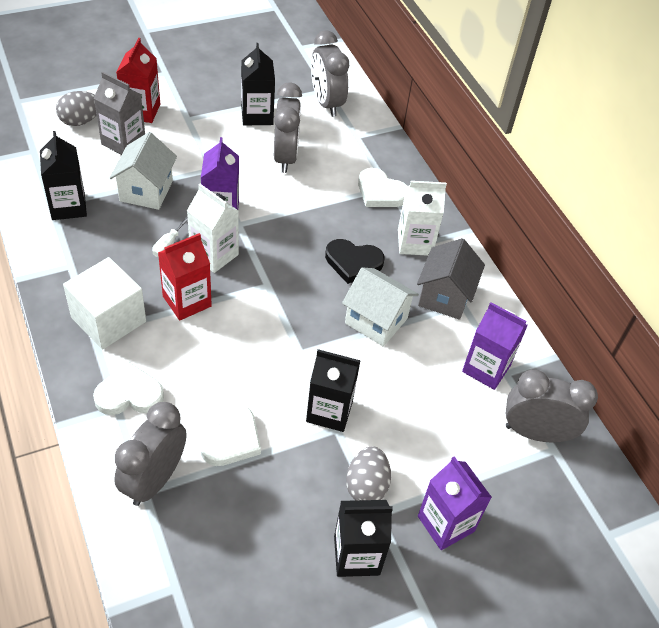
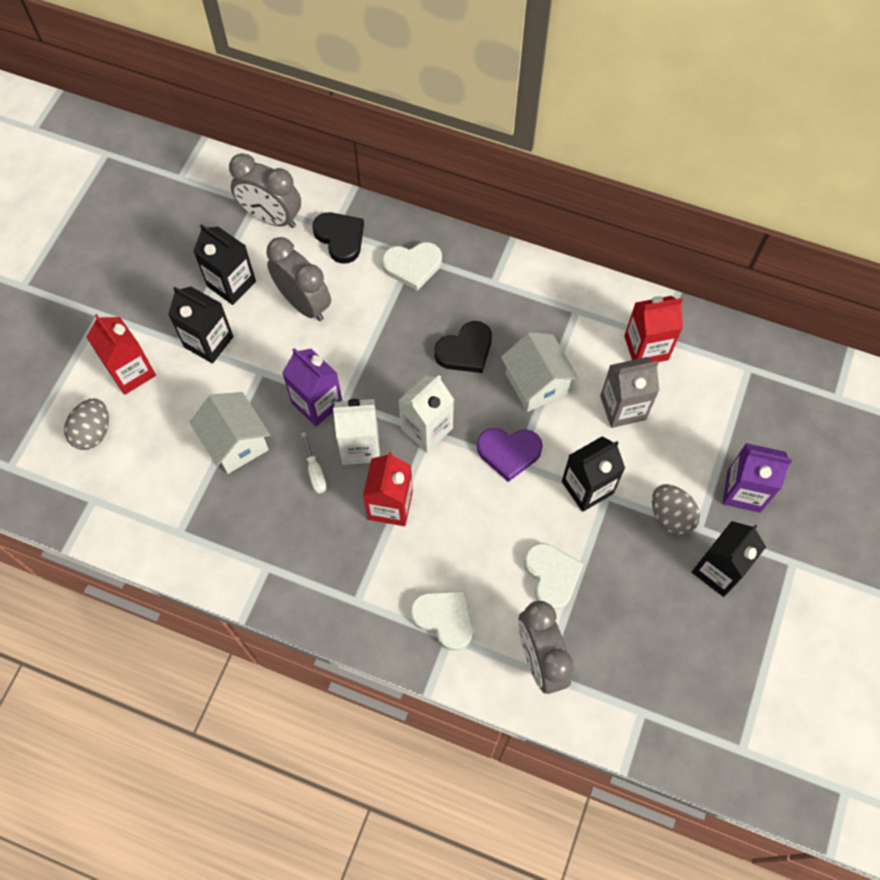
camera: 40 degrees left, 15 degrees up
black carton [40,131,87,220] -> black carton moved to [168,286,233,364]
white cube [63,257,146,350] -> none
white heart [93,362,164,415] -> white heart turned 90 degrees clockwise [410,590,473,651]
grey carton [94,72,145,155] -> grey carton moved to [600,357,659,428]
white house [342,267,419,347] -> white house turned 75 degrees clockwise [501,332,579,412]
white carton [398,181,447,256] -> white carton moved to [398,375,454,453]
grey house [417,238,485,320] -> none
purple carton [462,302,528,390] -> red carton [624,296,683,362]
grey clock [506,370,598,443] -> none
none -> black heart [313,212,364,264]
none -> purple heart [477,428,543,482]

